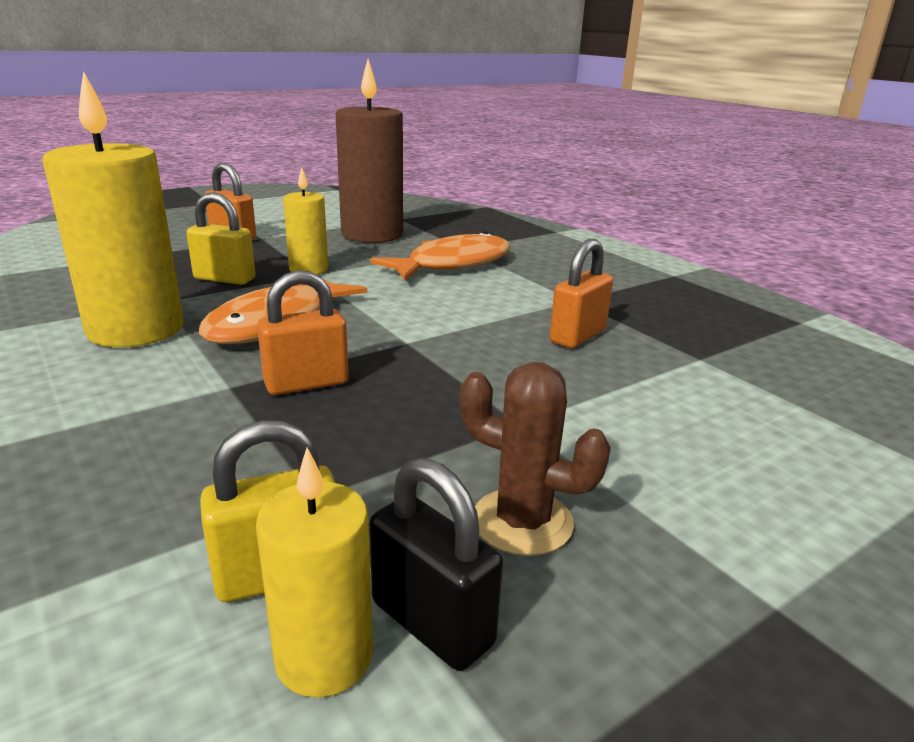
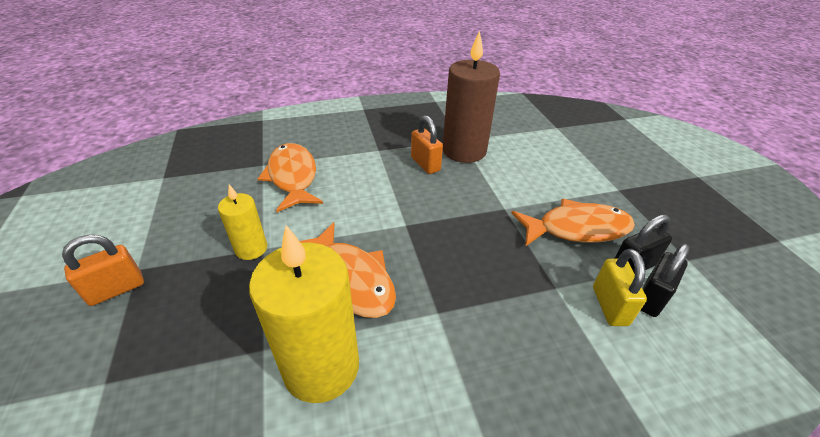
camera: 70 degrees left, 15 degrees up
yellow padlock [186,192,255,285] -> none
yellow candle [256,448,373,698] -> black padlock [641,243,690,317]
orange padlock [257,270,349,395] -> none
brown candle [336,59,403,243] -> brown candle moved to [443,31,500,163]
brown cactus [460,362,611,556] -> orange fish [511,199,635,247]

